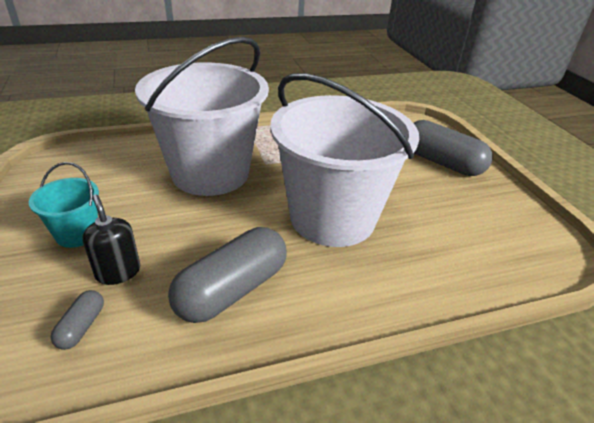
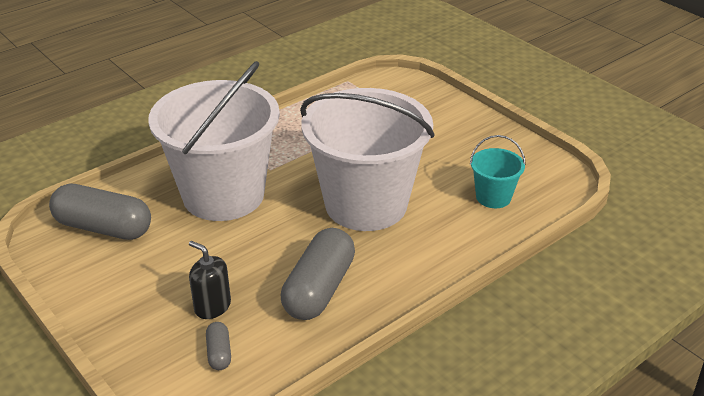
camera: 20 degrees left, 0 degrees up
turquoise bucket [29,162,99,248] -> turquoise bucket moved to [470,135,526,208]
grey capsule [414,120,492,176] -> grey capsule moved to [49,184,151,240]

